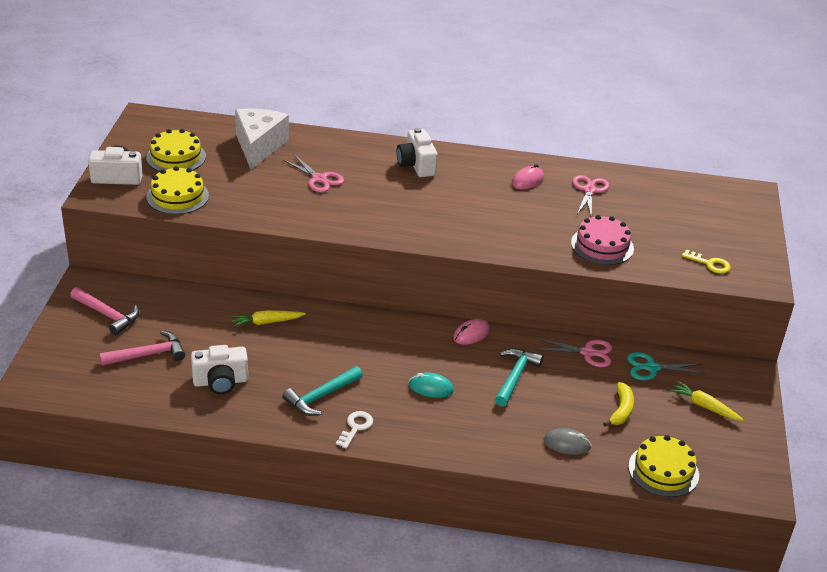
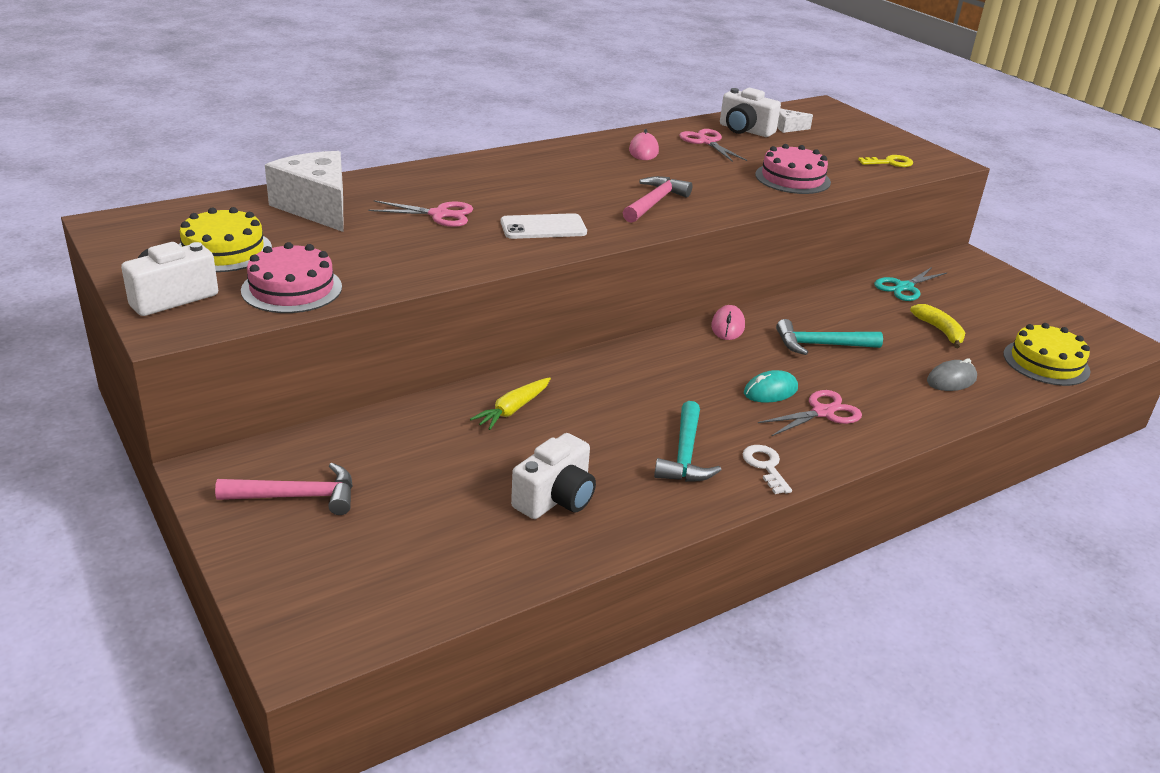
camera: 40 degrees left, 5 degrees down
pink hammer [99,330,185,366] -> pink hammer moved to [623,176,692,223]
yellow cake [147,166,209,215] -> pink cake [241,242,342,313]
white camera [397,128,438,177] -> white camera moved to [720,88,781,137]
turquoise hammer [495,348,543,407] -> turquoise hammer turned 75 degrees counterclockwise [776,319,883,355]
pink scissors [537,338,612,367] -> pink scissors moved to [758,390,862,437]
yellow carrot [669,381,744,421] -> none
none -> white phone [501,213,587,239]
none -> white cheese [777,108,813,133]

